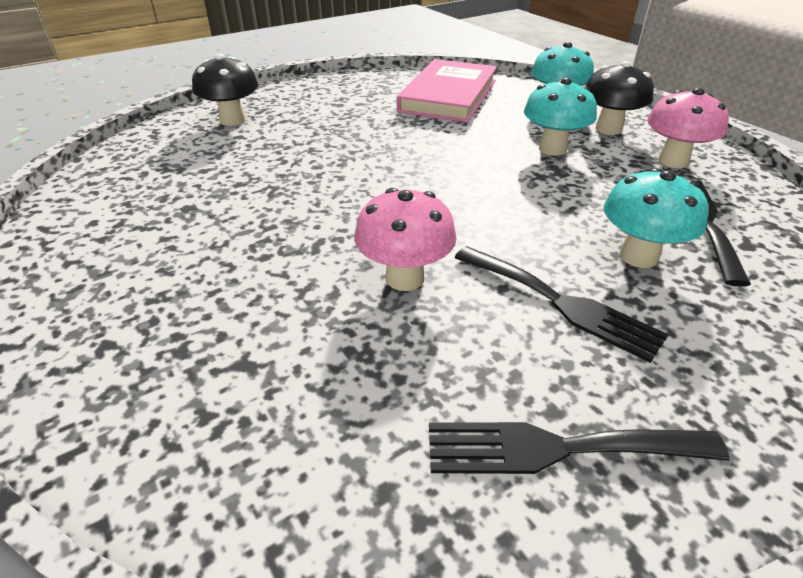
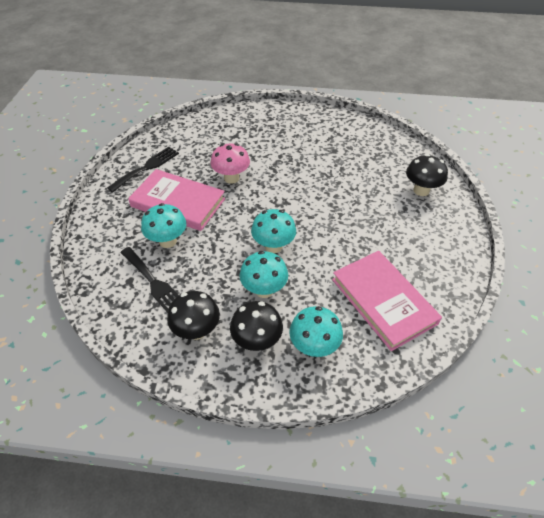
camera: 130 degrees right, 10 degrees up
black fork [454,246,669,363] -> pink book [128,169,225,231]
pink mushroom [647,88,729,168] -> black mushroom [167,291,220,340]
none -> turquoise mushroom [251,209,296,253]

